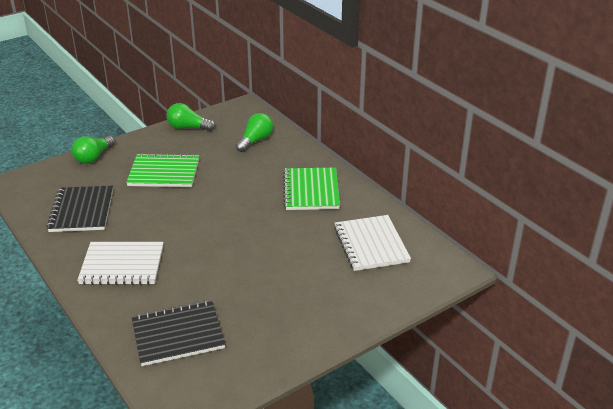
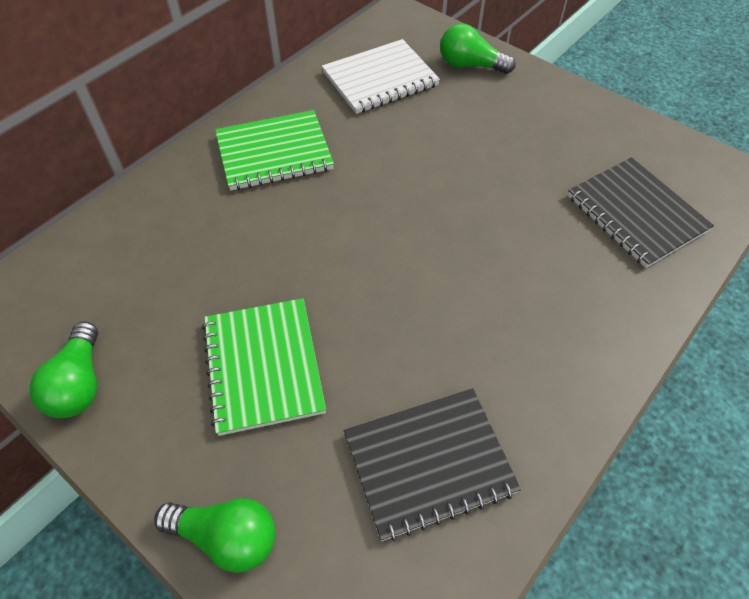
camera: 105 degrees left, 20 degrees up
white notebook [77,242,163,285] -> none
green light bulb [236,113,273,152] -> green light bulb moved to [440,24,516,74]

